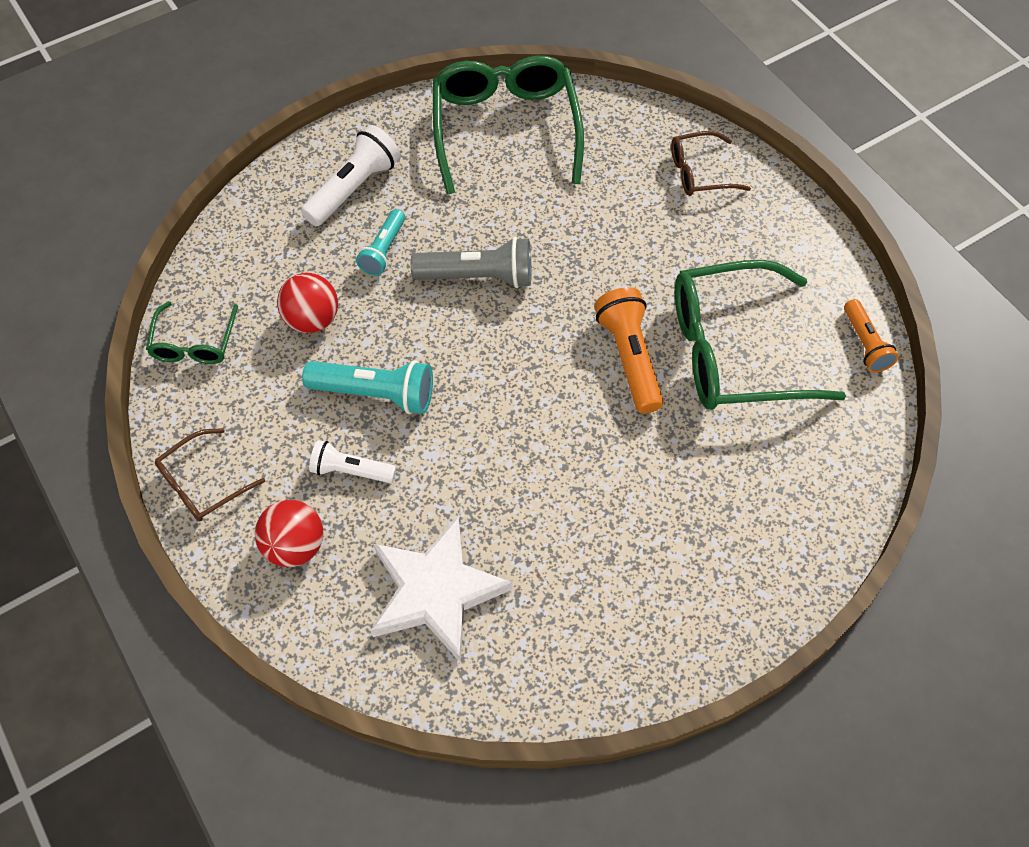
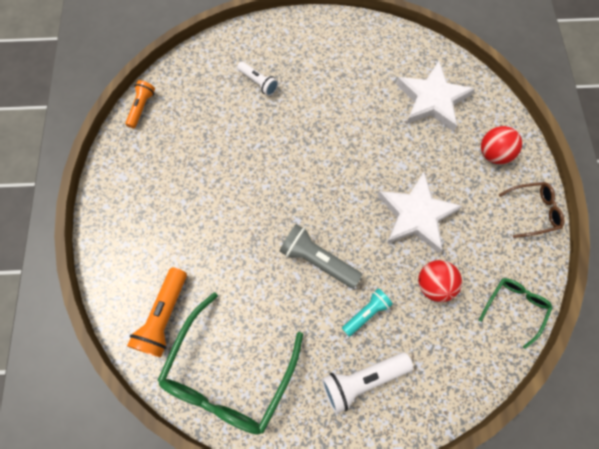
camera: 150 degrees left, 10 degrees up
turquoise flashlight [302,360,433,414] -> white star [377,172,463,253]
white flashlight [309,440,396,483] -> white flashlight moved to [237,61,278,96]
orange flashlight [594,287,663,414] -> orange flashlight moved to [127,267,187,358]
brown glasses [671,131,751,196] -> none
green glasses [675,260,846,410] -> none

